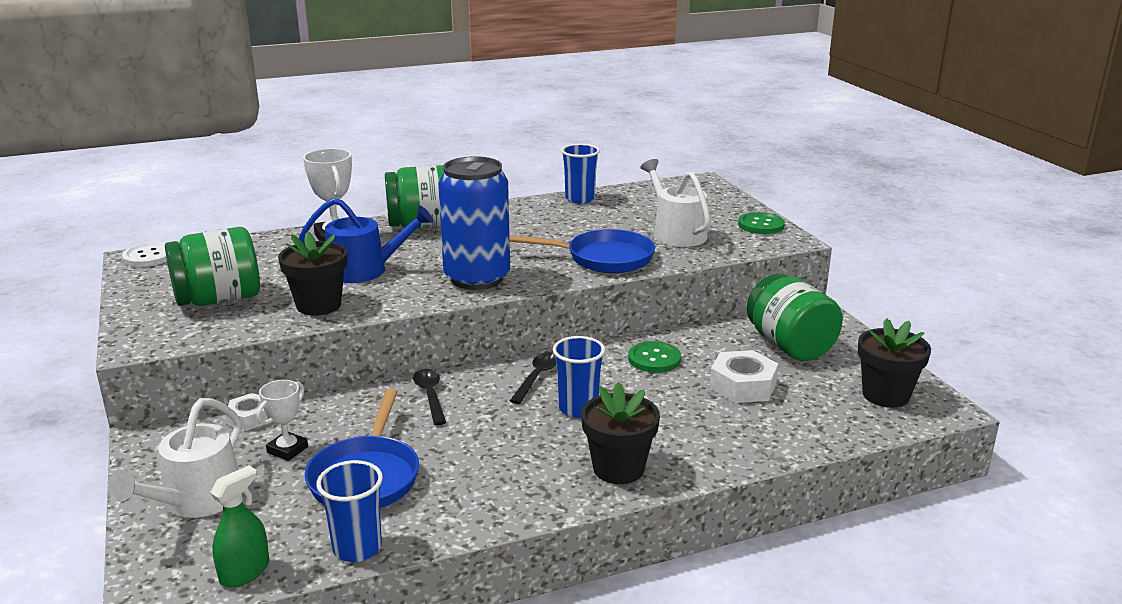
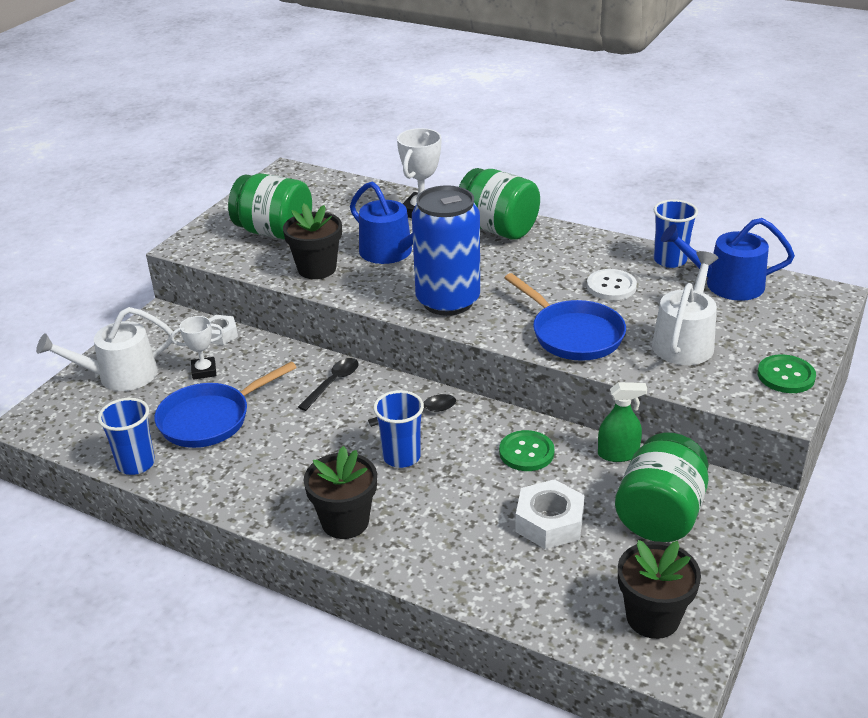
camera: 50 degrees right, 10 degrees up
white button [122,242,167,267] -> white button moved to [587,269,637,300]
green spray bottle [210,465,269,587] -> green spray bottle moved to [598,382,647,462]
none -> blue watering can [661,218,795,301]

